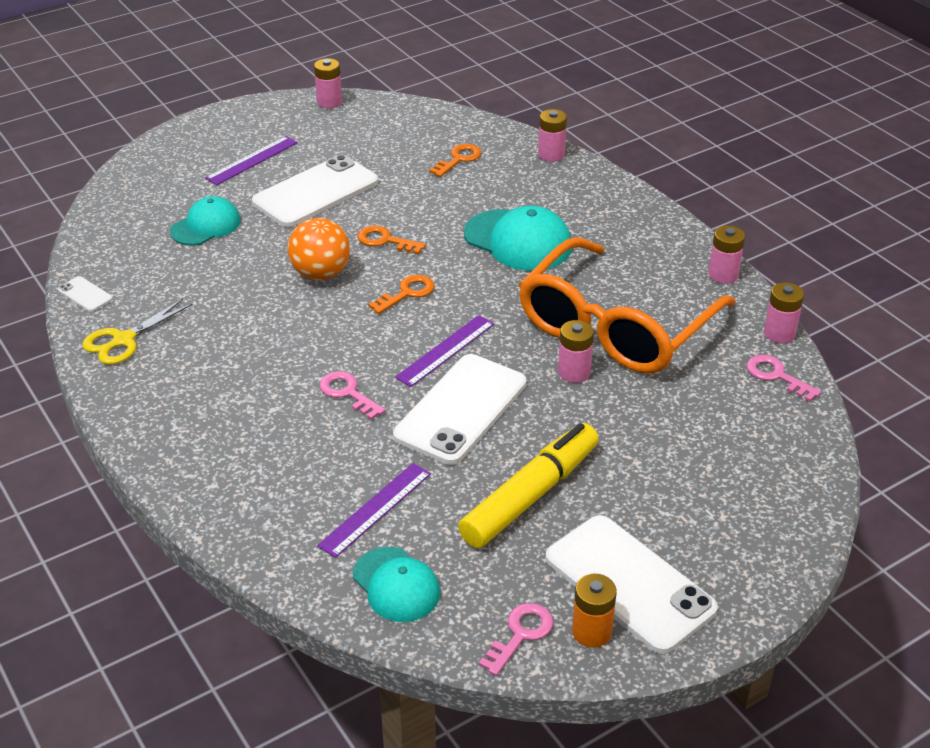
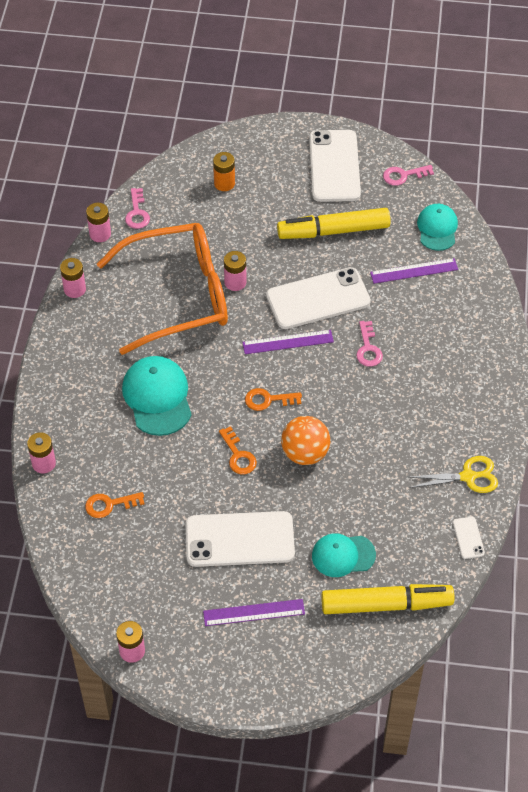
camera: 140 degrees left, 15 degrees up
orange battery [572,574,617,647] -> orange battery moved to [213,152,235,191]
none -> yellow marker [321,584,455,614]

